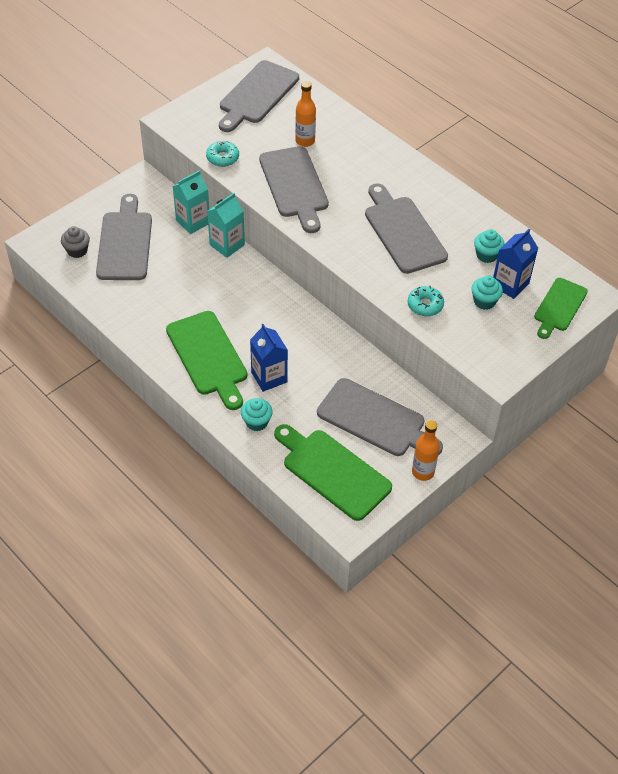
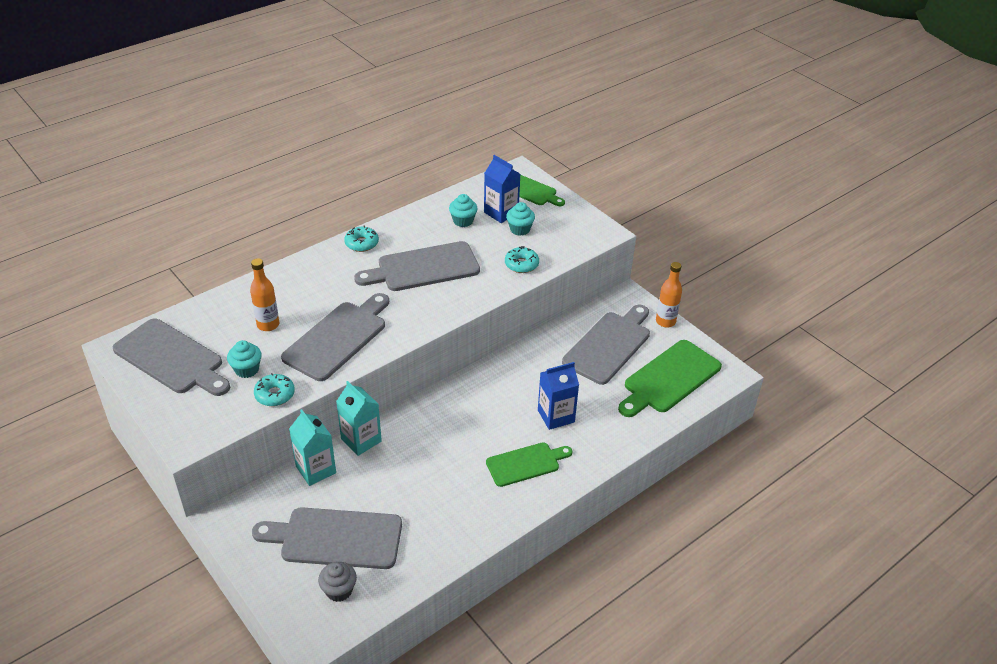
camera: 85 degrees left, 10 degrees down
green cutting board [166,311,247,410] -> green cutting board [486,442,573,487], size x0.64
turquoise cupcake [241,398,273,431] -> turquoise cupcake moved to [227,340,262,378]
grey cutting board [259,146,329,233] -> grey cutting board turned 45 degrees counterclockwise [281,293,389,381]
none -> turquoise donut [344,226,379,252]

